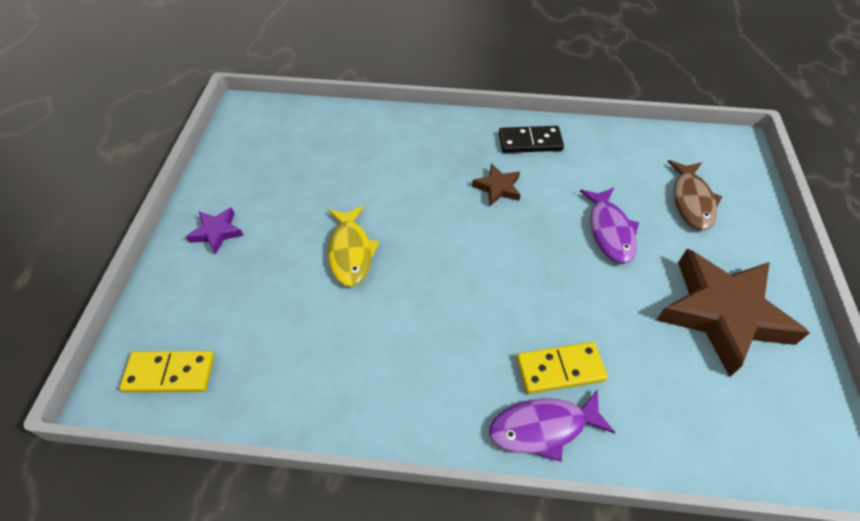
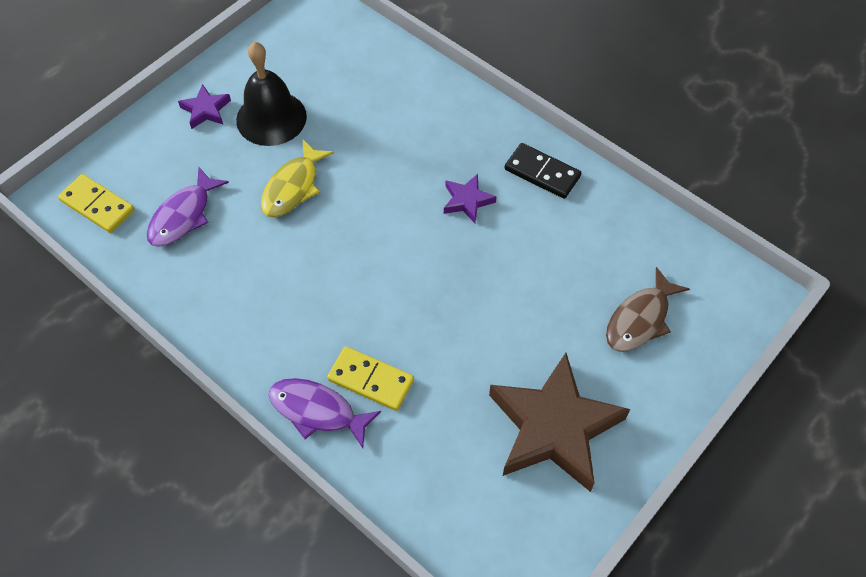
camera: 35 degrees right, 5 degrees up
brown star [472,164,521,206] -> purple star [444,174,496,223]
purple fish [580,188,639,264] -> purple fish moved to [147,167,229,247]
none -> black bell [236,42,307,146]

